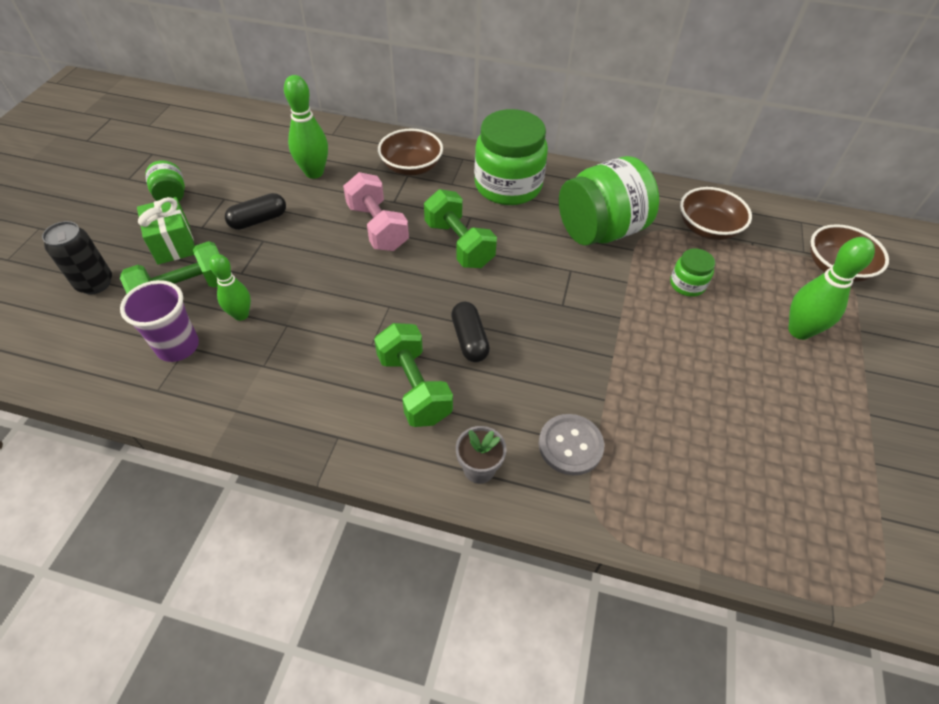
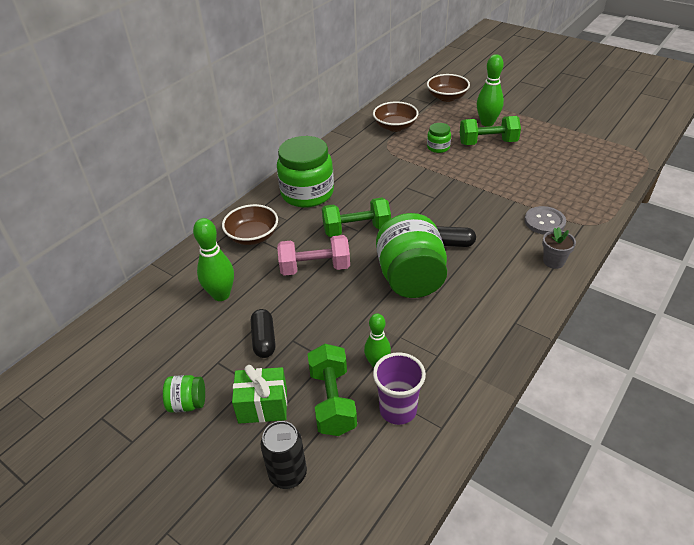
camera: 65 degrees left, 10 degrees down
green dumbbell [374,323,453,427] -> green dumbbell moved to [460,116,521,145]
green jar [559,156,659,246] -> green jar moved to [376,213,447,298]

